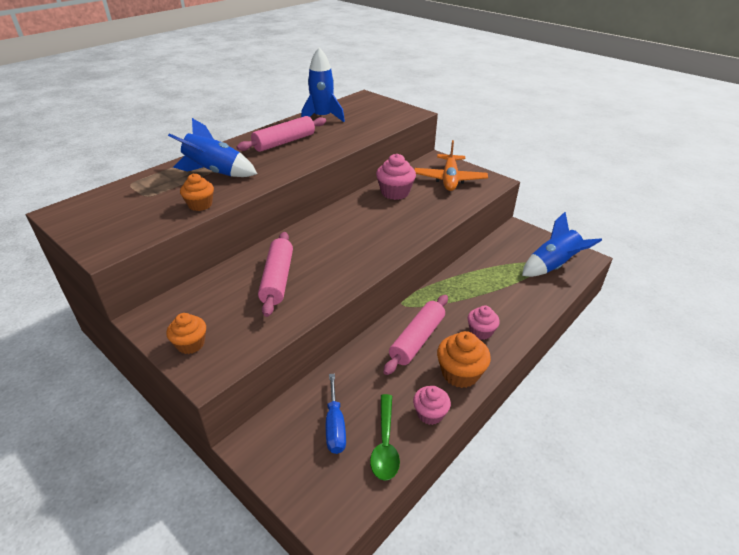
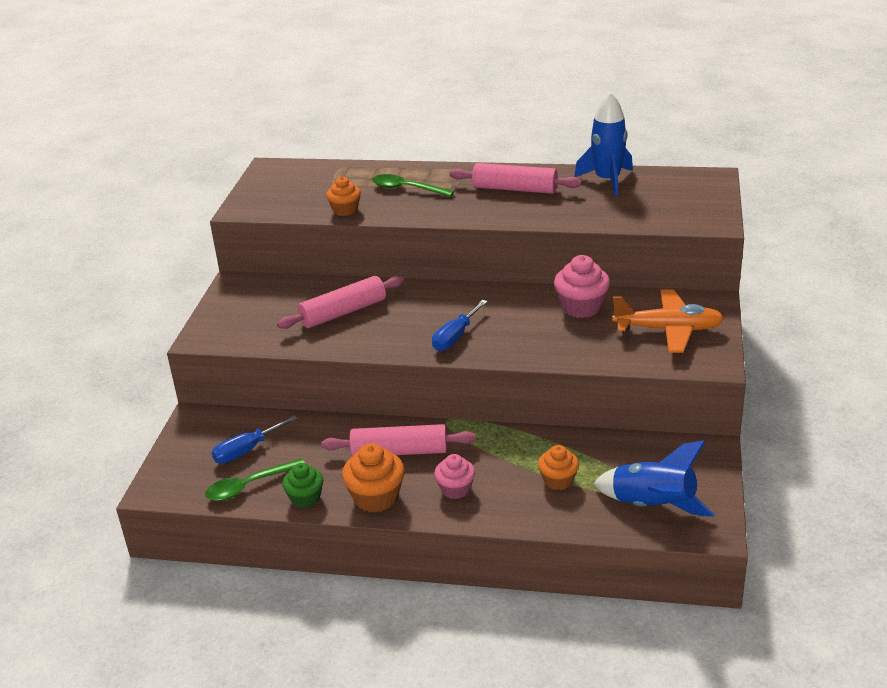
camera: 60 degrees right, 5 degrees down
orange cupcake [167,313,206,354] -> orange cupcake moved to [538,445,579,490]
blue rocket [168,118,257,177] -> green spoon [372,174,454,197]
pink cupcake [413,386,451,425] -> green cupcake [282,463,323,508]
orange plane [414,140,488,191] -> orange plane turned 150 degrees counterclockwise [612,290,724,353]
none -> blue screwdriver [432,300,488,351]

